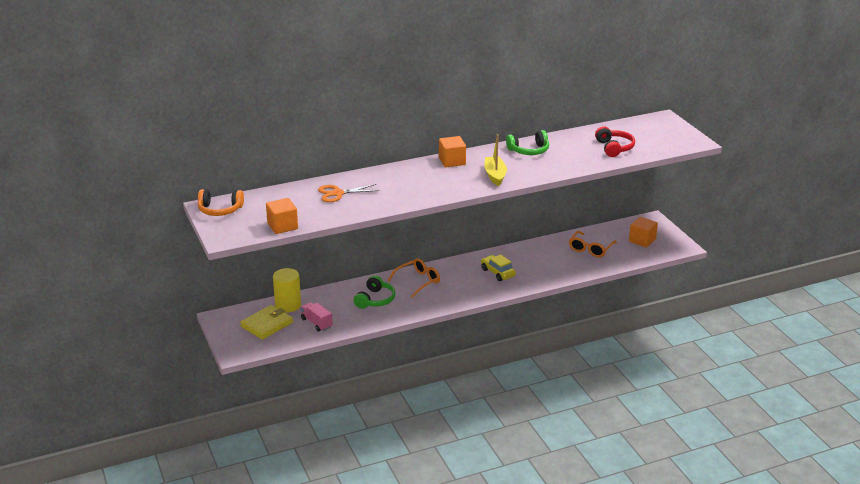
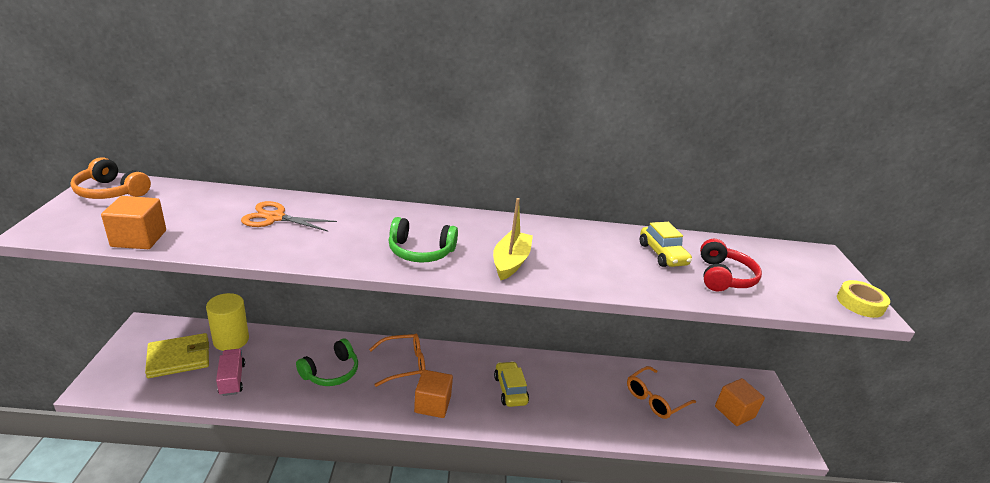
camera: 20 degrees right, 0 degrees up
orange cube [439,136,466,167] -> orange cube moved to [414,370,453,418]
green headphones [506,130,549,155] -> green headphones moved to [388,217,458,263]
none -> yellow car [640,222,692,267]
none -> yellow tape [837,280,890,318]

